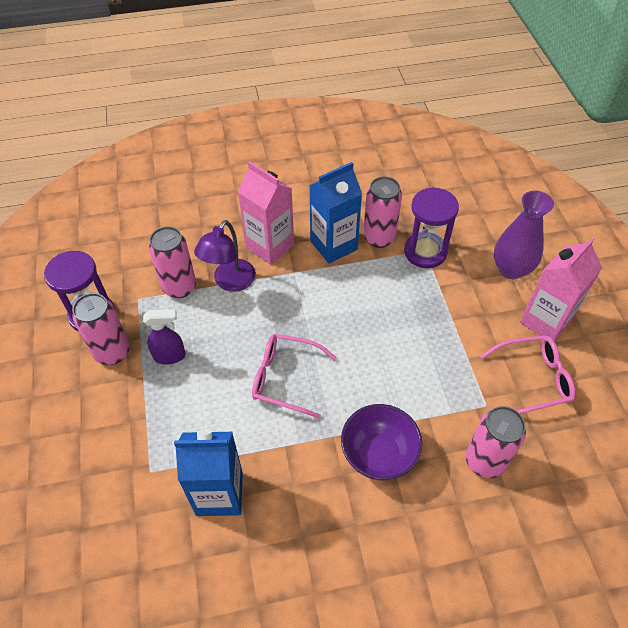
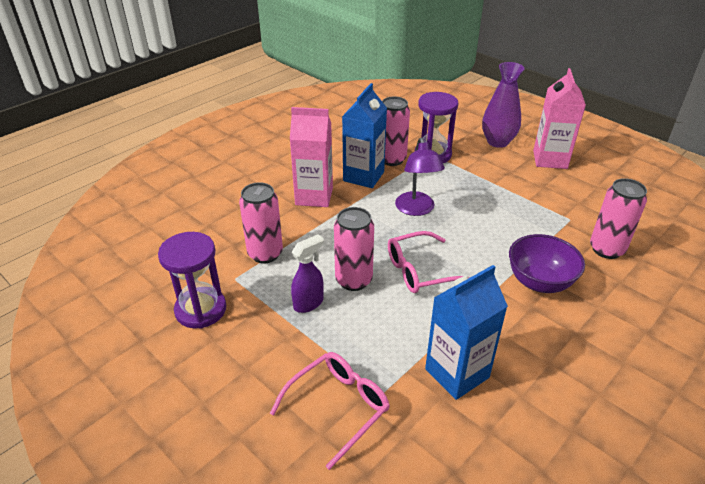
camera: 35 degrees left, 15 degrees down
pink can [72,293,130,365] -> pink can moved to [334,207,374,291]
purple lamp [194,220,256,292] -> purple lamp moved to [395,138,445,216]
pink glasses [480,335,576,414] -> pink glasses moved to [270,352,390,470]

